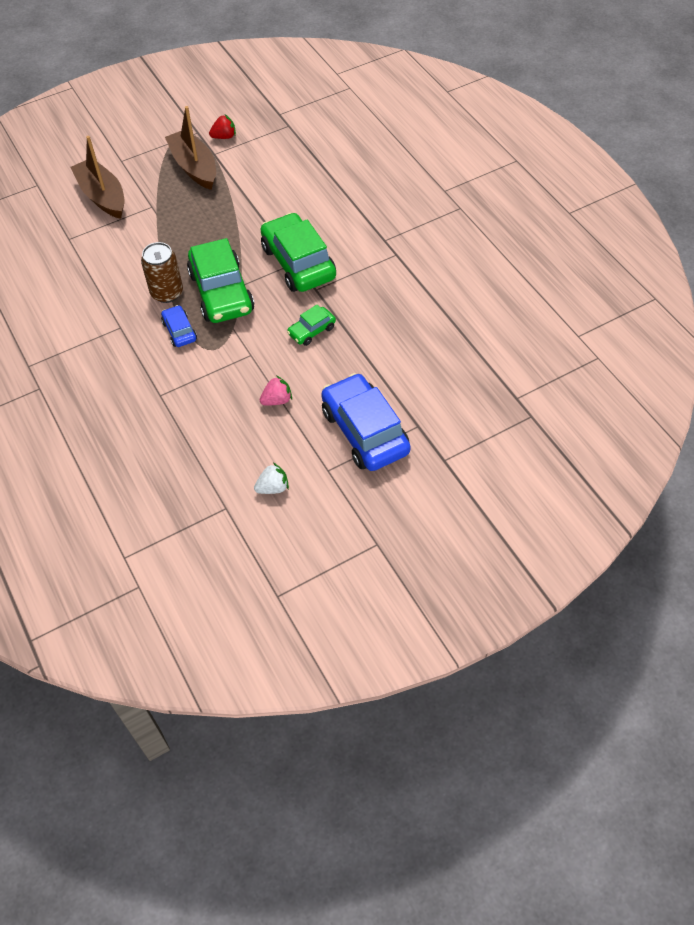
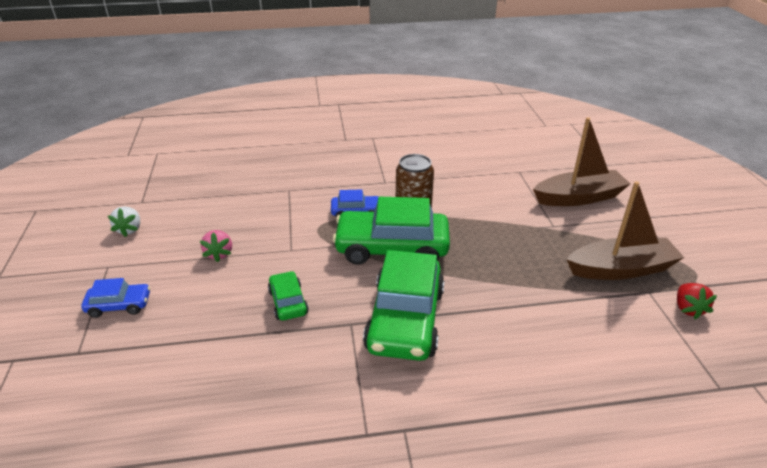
camera: 110 degrees right, 20 degrees down
green car [261,213,336,292] -> green car turned 105 degrees clockwise [363,250,444,361]
blue car [321,373,411,471] -> blue car [82,278,150,318], size x0.49

